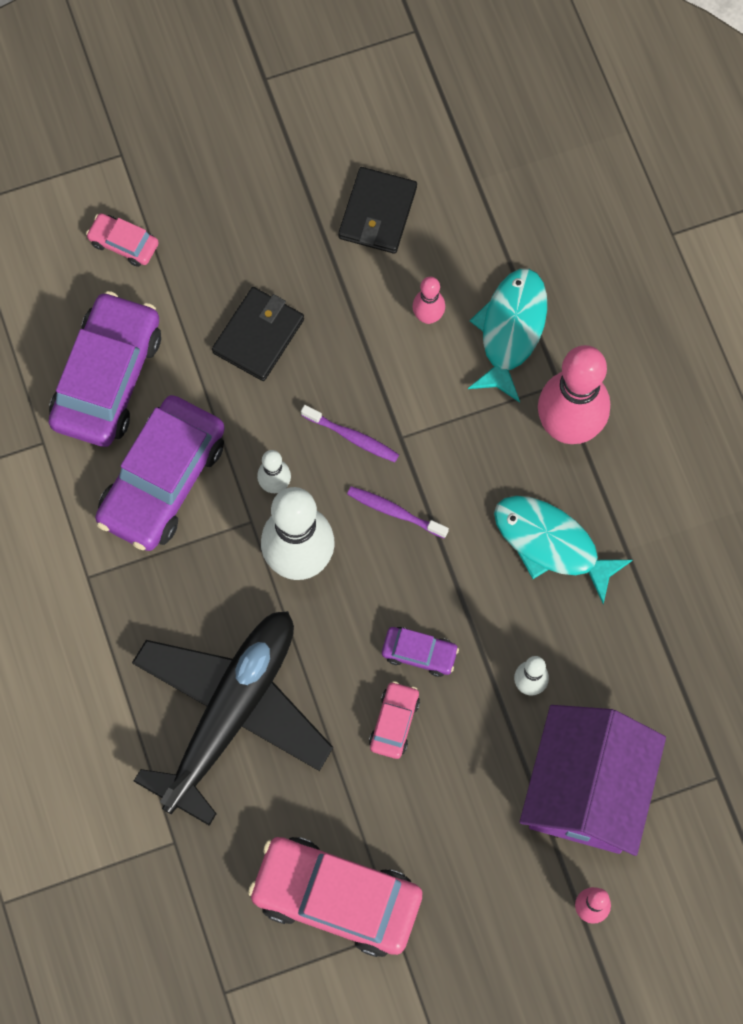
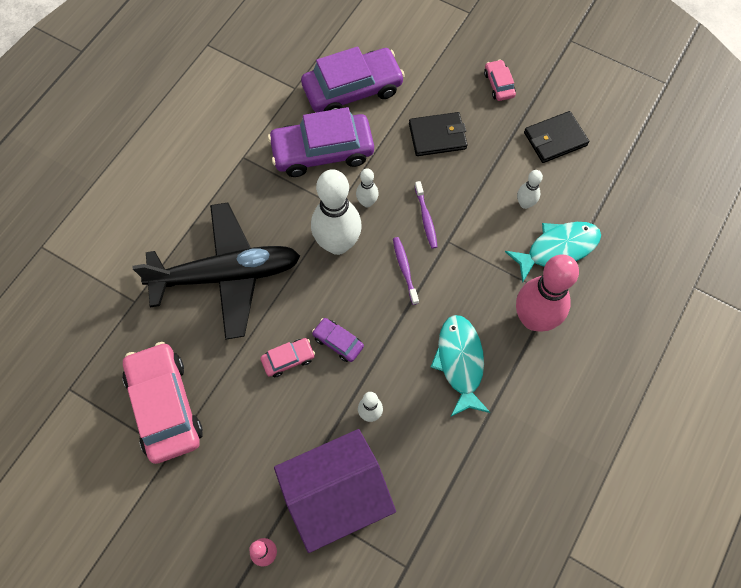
camera: 50 degrees right, 5 degrees down
pink car [86,213,159,267] -> pink car moved to [484,59,516,101]
purple car [382,627,459,677] -> purple car turned 150 degrees clockwise [312,318,364,362]
pink bowling pin [413,277,445,324] -> white bowling pin [517,170,543,209]

